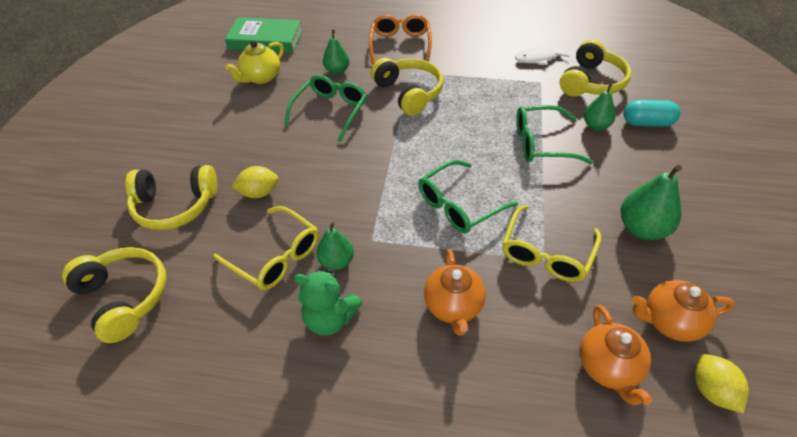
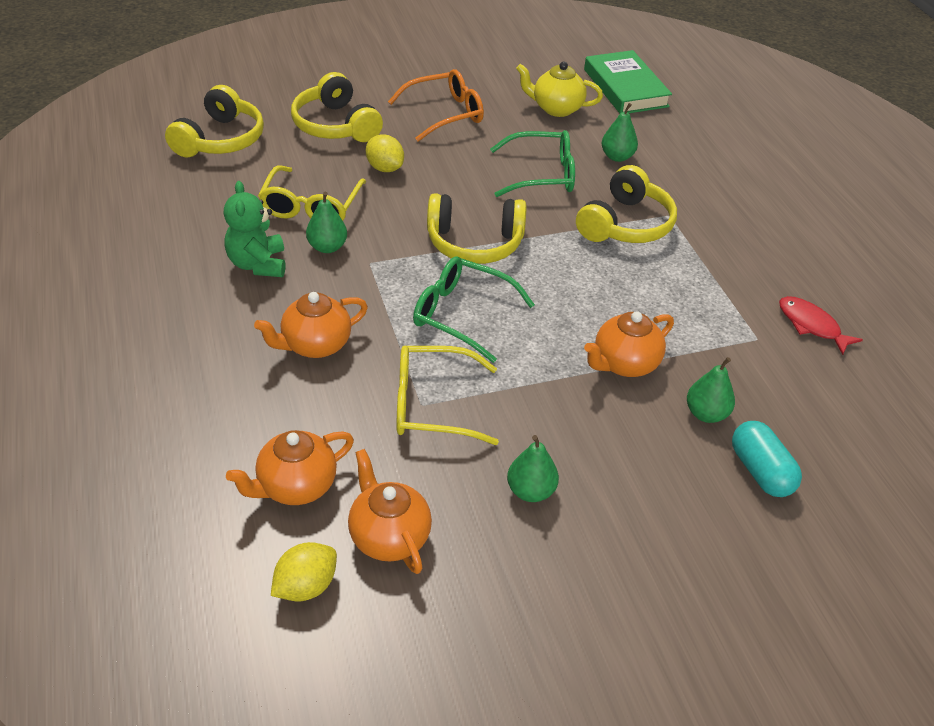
camera: 60 degrees right, 5 degrees down
orange glasses [369,15,432,64] -> orange glasses moved to [388,69,484,141]
white fish [515,45,570,65] -> red fish [779,296,863,355]
green glasses [516,105,593,164] -> orange teapot [584,311,674,377]
yellow headphones [560,39,632,97] -> yellow headphones moved to [427,193,527,264]
green pear [621,165,682,240] -> green pear [507,435,559,502], size x0.65

